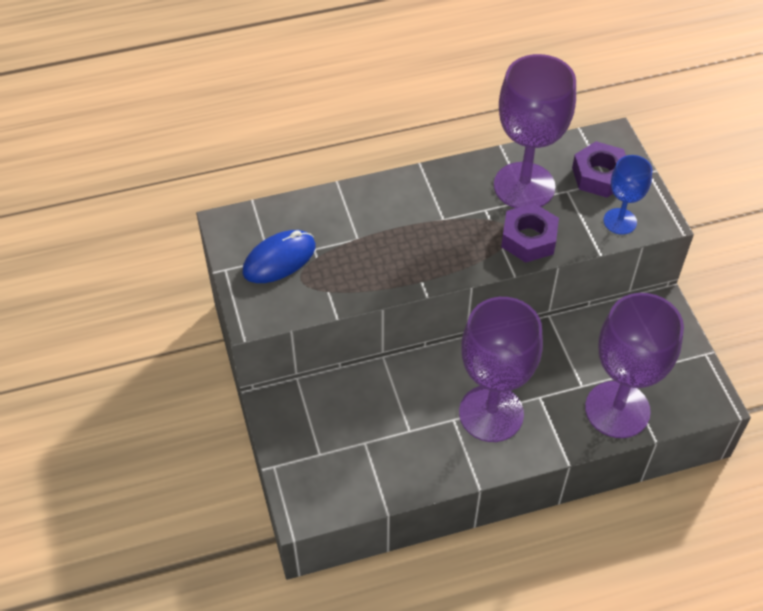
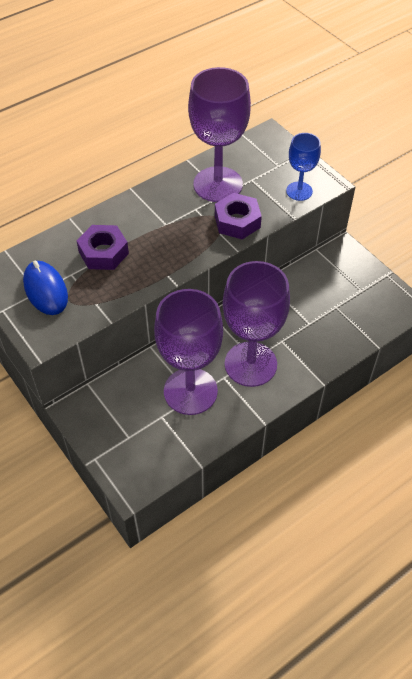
camera: 20 degrees left, 0 degrees up
blue mouse [242,230,316,283] -> blue mouse turned 60 degrees counterclockwise [23,261,68,315]
purple nut [572,141,626,198] -> purple nut moved to [76,225,129,270]
purple goblet [585,293,684,438] -> purple goblet moved to [154,289,223,415]

